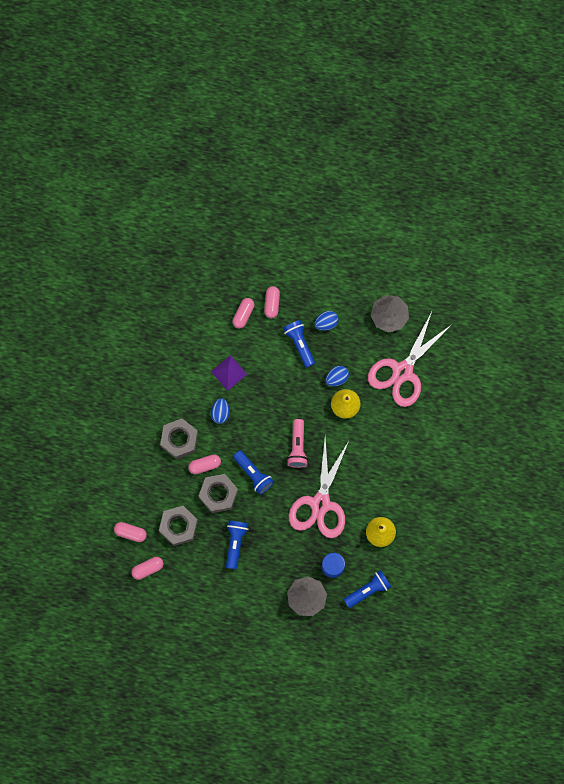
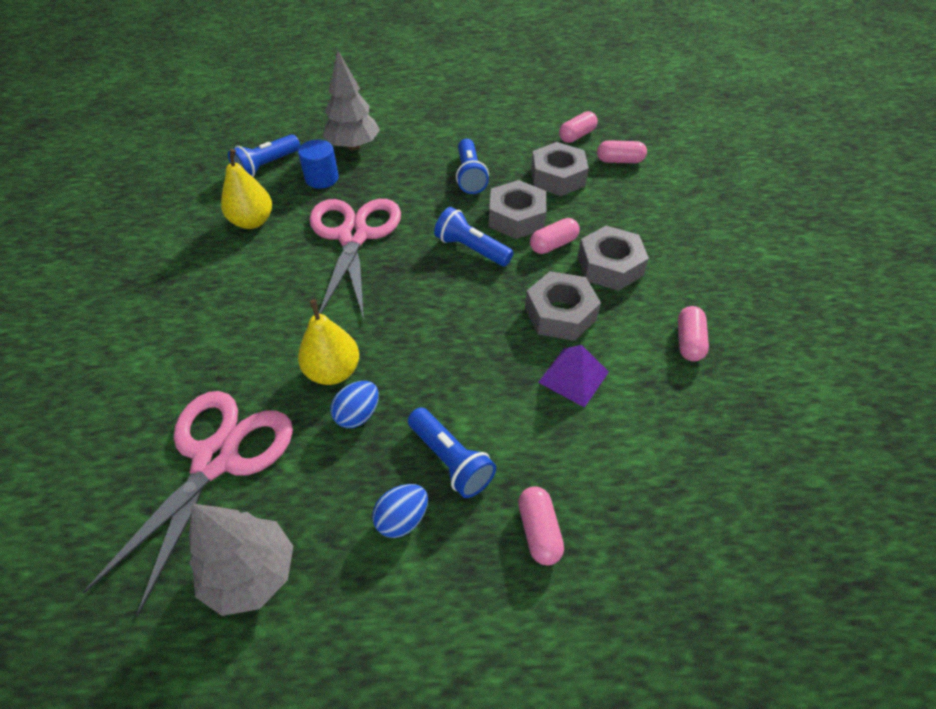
camera: 165 degrees right, 25 degrees down
blue egg [211,398,230,424] -> grey nut [525,271,601,341]
pink capsule [232,298,254,328] -> pink capsule moved to [678,306,709,361]
pink flashlight [287,419,308,468] -> none

